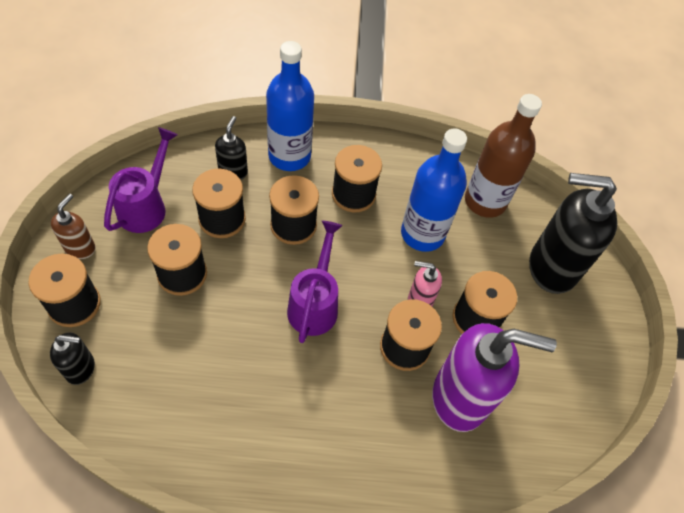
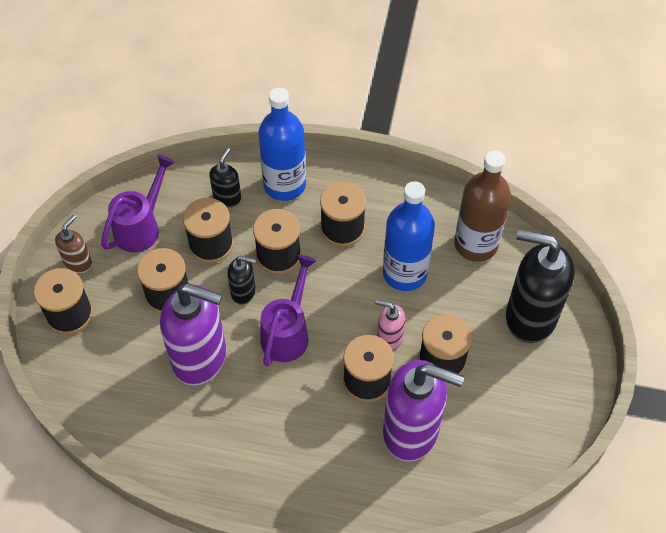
camera: 15 degrees right, 0 degrees up
black soap dispenser [50,332,95,385] -> black soap dispenser moved to [227,256,256,305]
none -> purple soap dispenser [160,283,226,386]

